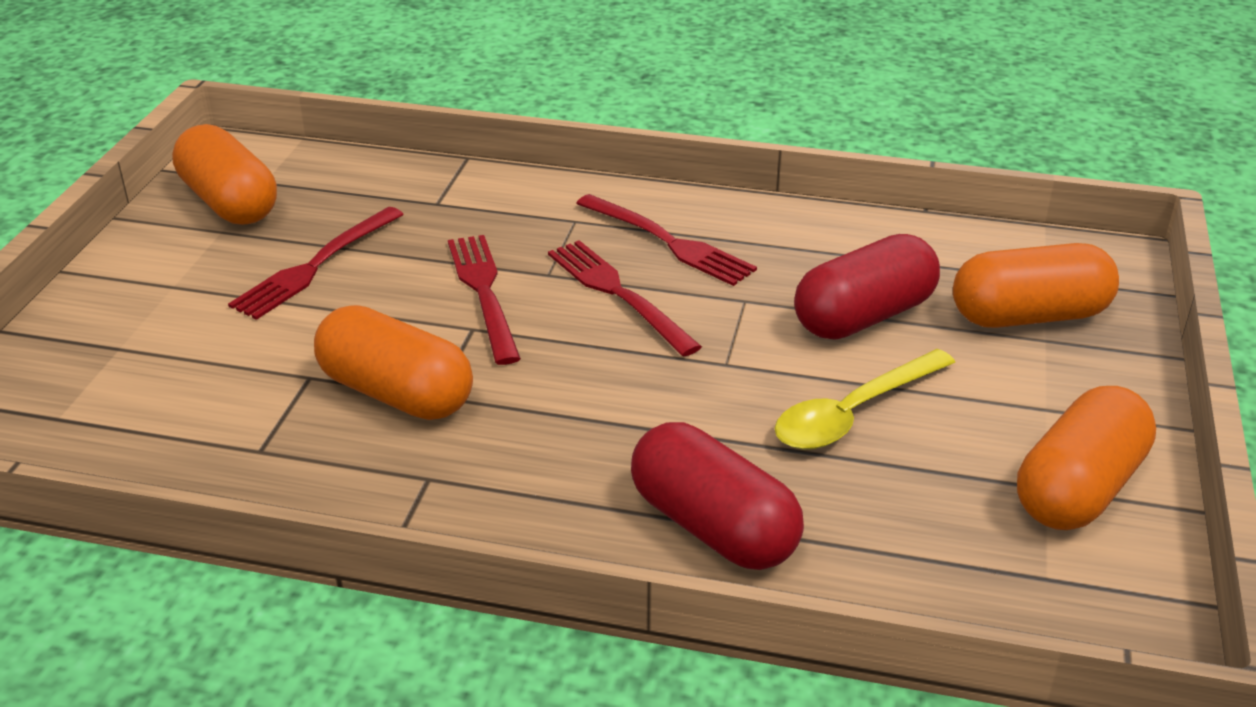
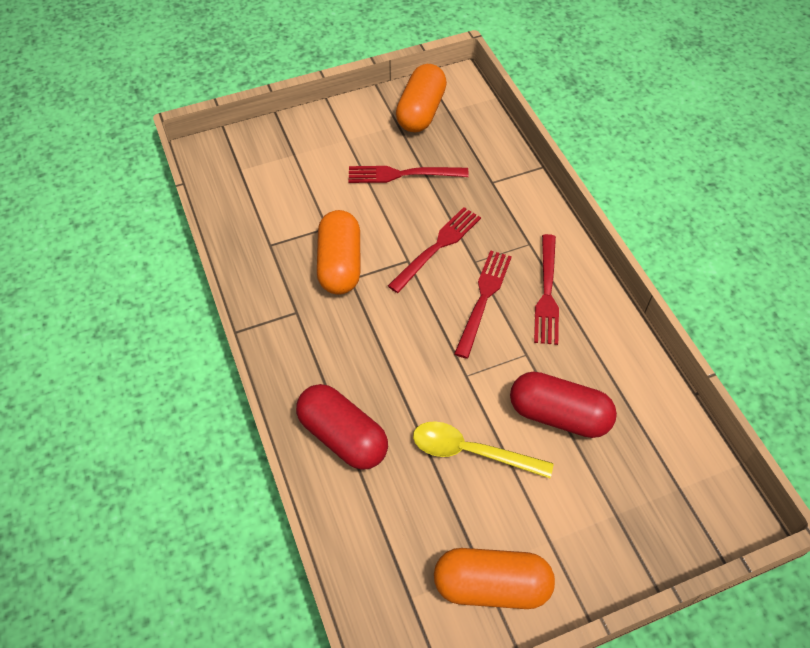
camera: 55 degrees right, 20 degrees up
red capsule [631,422,804,570] -> red capsule turned 60 degrees counterclockwise [296,384,388,470]
orange capsule [953,243,1119,328] -> none

